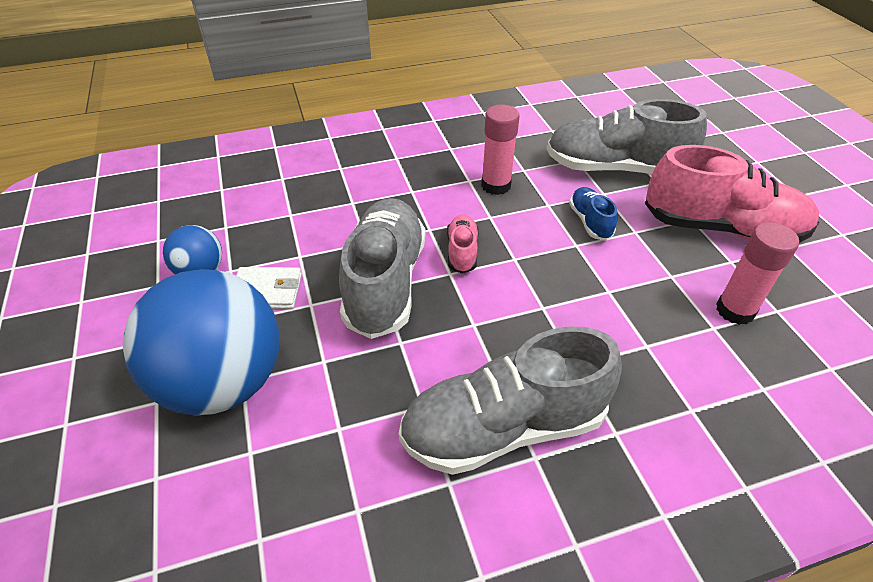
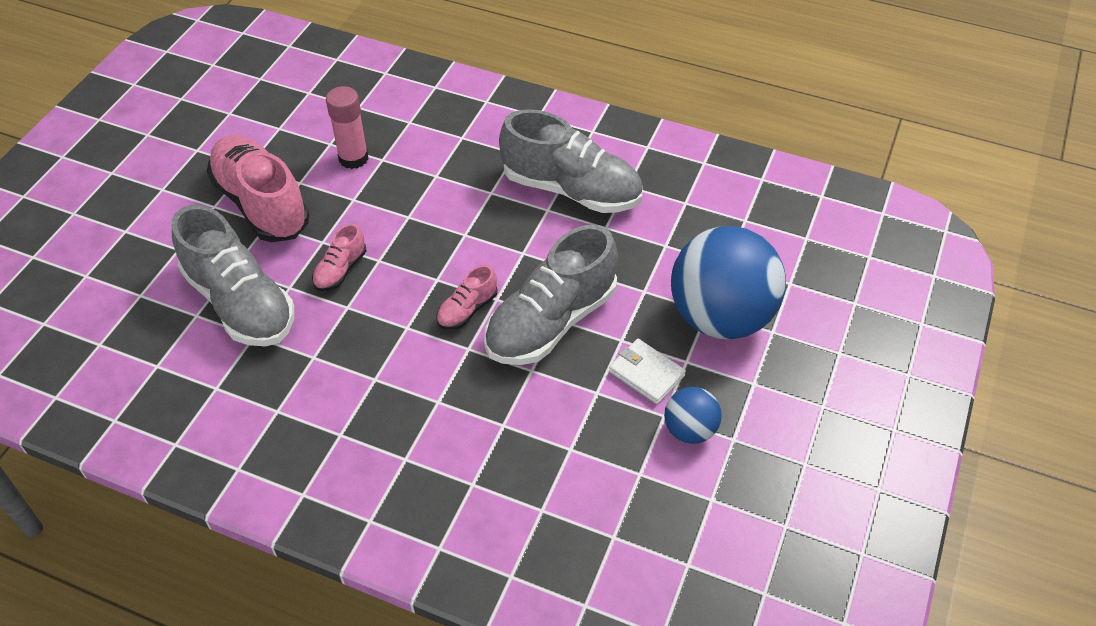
camera: 140 degrees left, 5 degrees up
pink glue stick [481,104,519,195] -> none
blue shoe [569,187,618,240] -> pink shoe [312,223,366,291]

